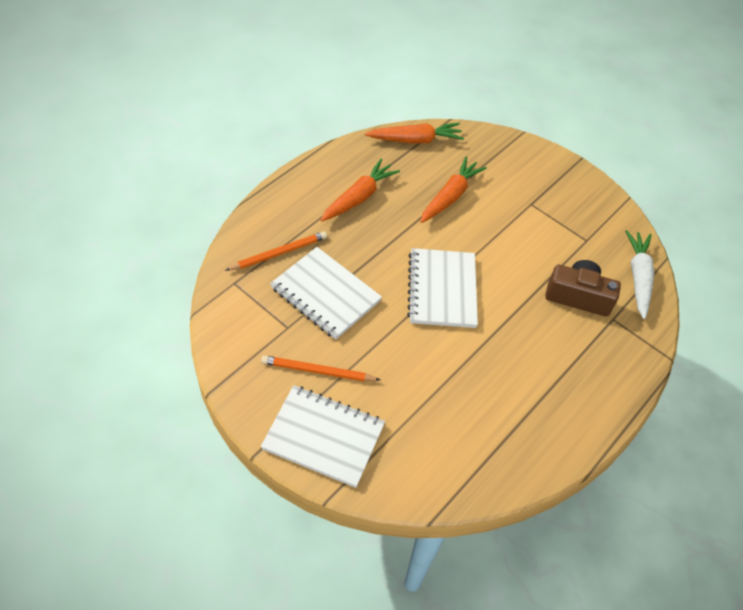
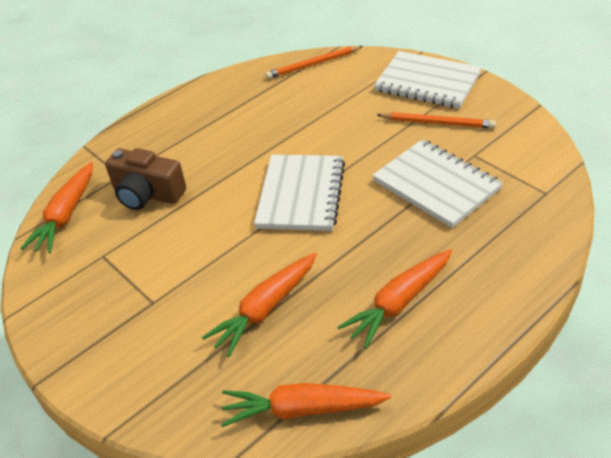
camera: 165 degrees left, 10 degrees down
orange pencil [225,231,327,271] -> orange pencil moved to [265,46,363,79]
white carrot [625,230,654,319] -> orange carrot [20,162,93,253]

